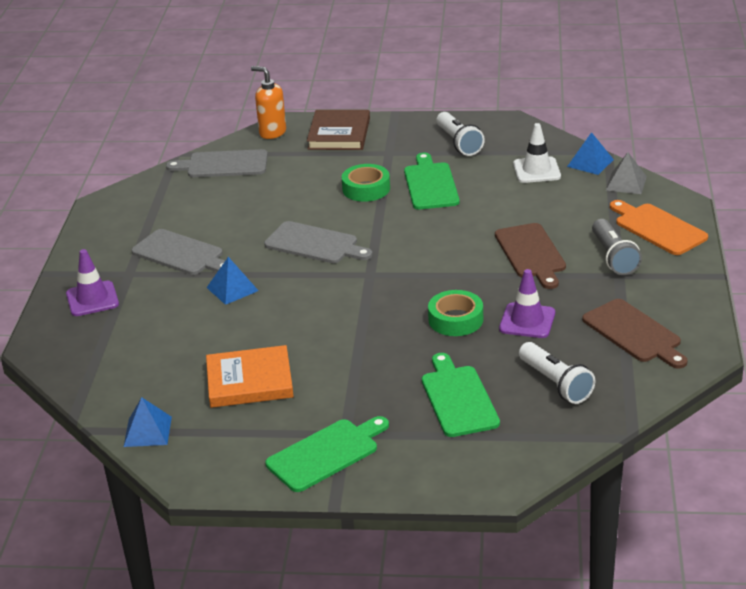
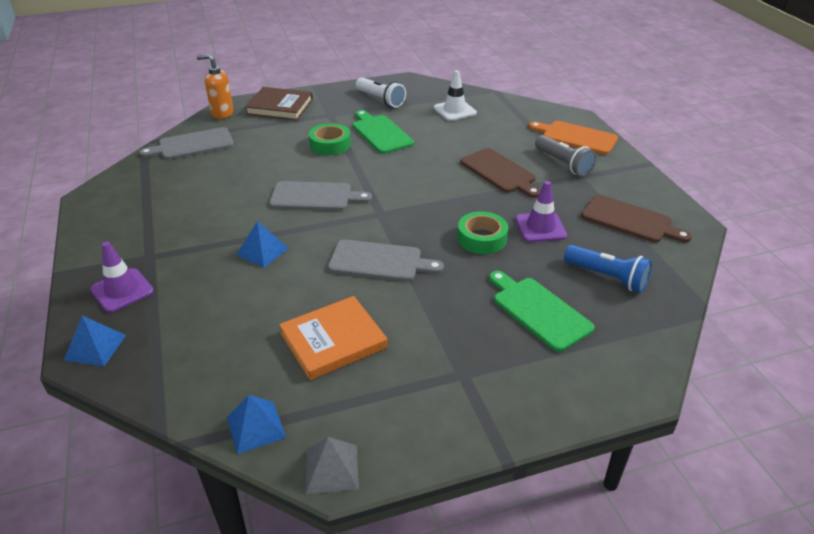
camera: 25 degrees left, 5 degrees up
grey cutting board [131,229,225,275] -> grey cutting board moved to [328,240,444,281]
green cutting board [265,416,389,492] -> none
brown book [307,110,370,150] -> brown book turned 60 degrees counterclockwise [245,87,313,120]
white flashlight [519,342,595,404] -> blue flashlight [564,245,652,293]
blue pyramid [567,132,614,175] -> blue pyramid moved to [64,316,126,366]
grey pyramid [606,152,647,194] -> grey pyramid moved to [306,437,359,494]

